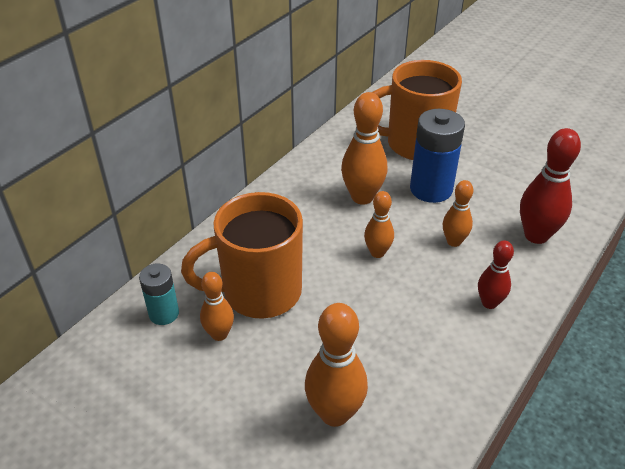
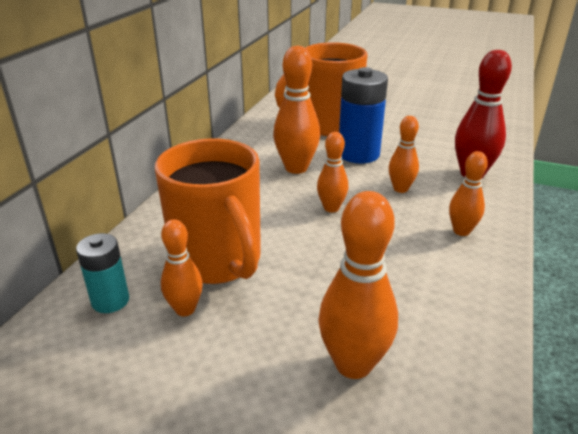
camera: 15 degrees left, 10 degrees down
orange mug [181,192,303,319] -> orange mug turned 90 degrees counterclockwise [155,138,261,284]
red bowling pin [478,241,514,309] -> orange bowling pin [449,151,488,236]

